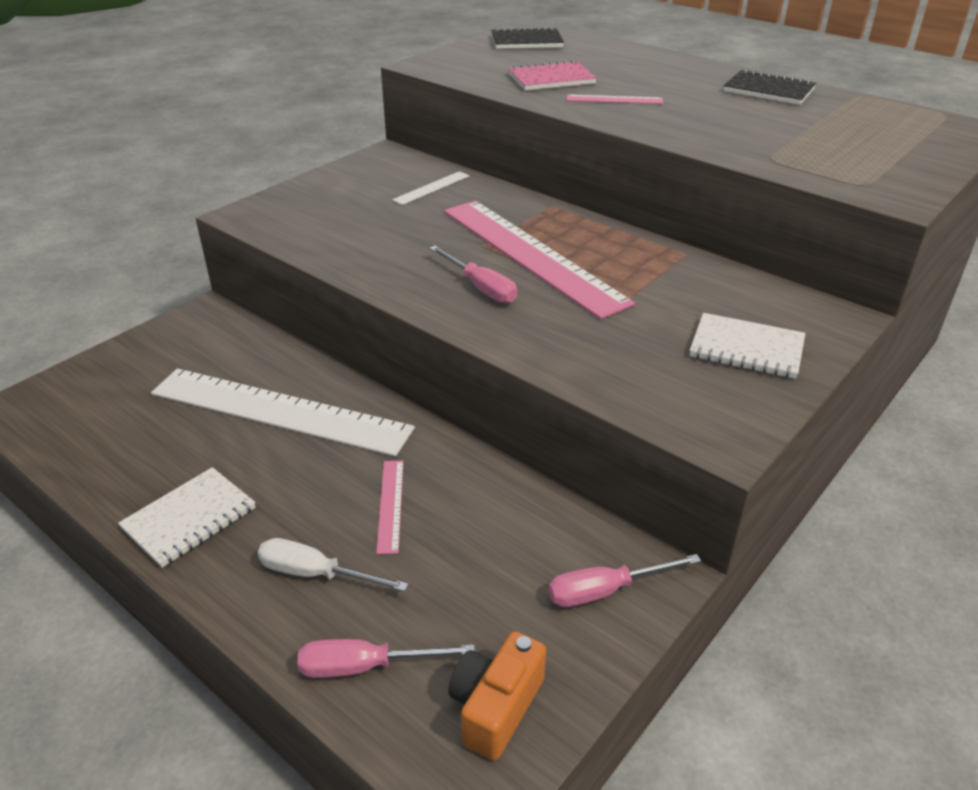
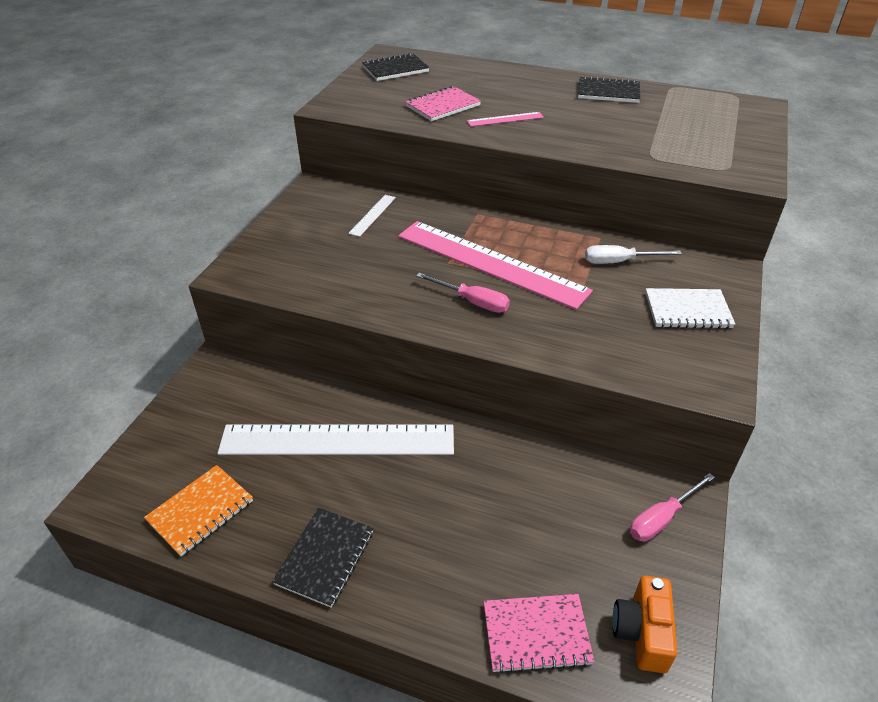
camera: 20 degrees left, 5 degrees up
white notebook [118,467,256,568] -> black notebook [272,508,373,608]
white screwdriver [258,538,409,592] -> white screwdriver moved to [585,245,682,264]
pink screwdriver [298,639,475,678] -> pink notebook [484,594,594,674]
pink ruler [376,461,404,554] -> none
none -> orange notebook [144,465,253,556]

